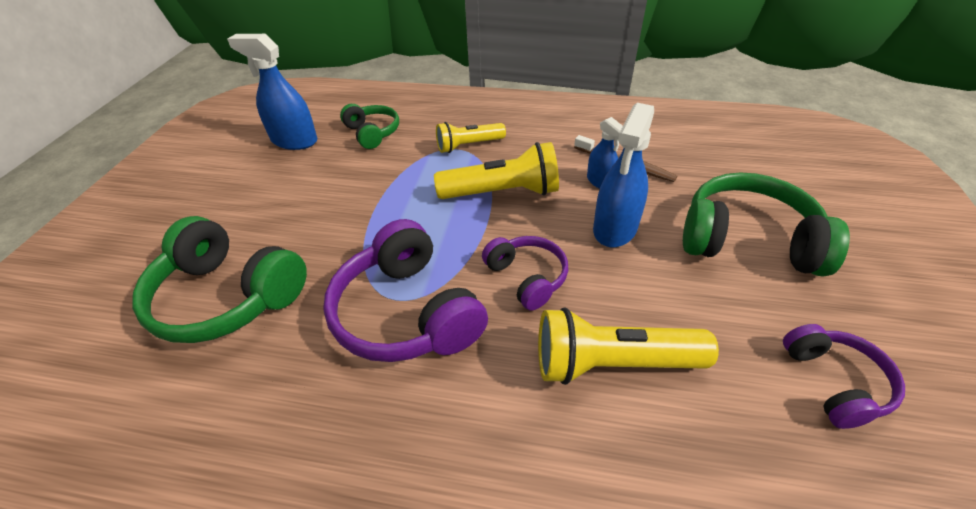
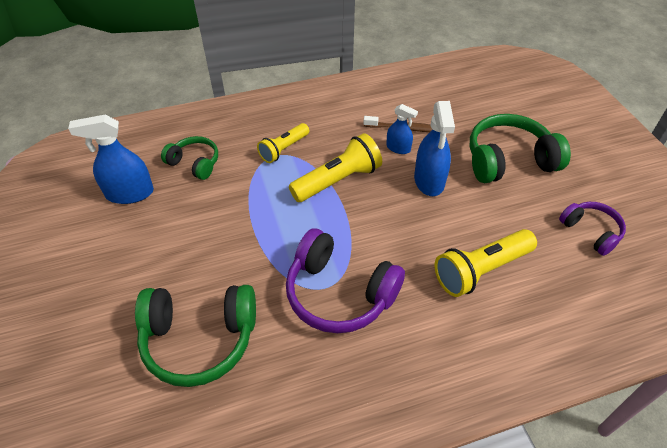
camera: 30 degrees left, 5 degrees up
purple headphones [482,236,568,310] -> none

